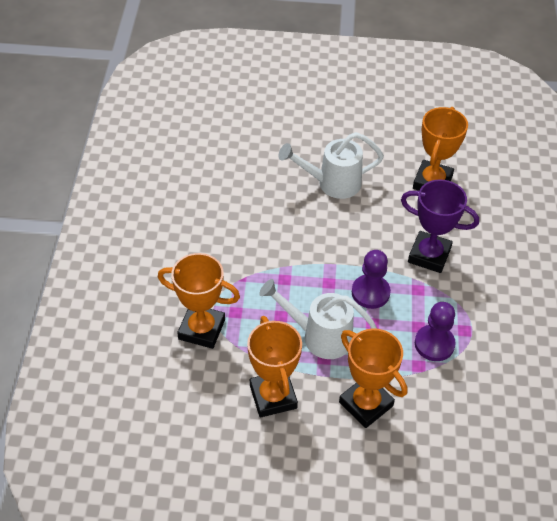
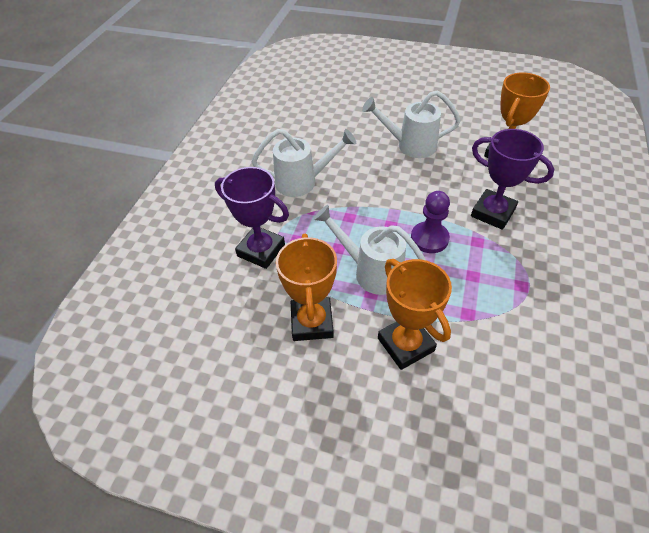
camera: 15 degrees right, 0 degrees up
orange trophy [158,253,240,349] -> purple trophy [215,167,289,269]
purple pawn [415,302,456,361] -> none
none -> white watering can [252,129,356,197]

